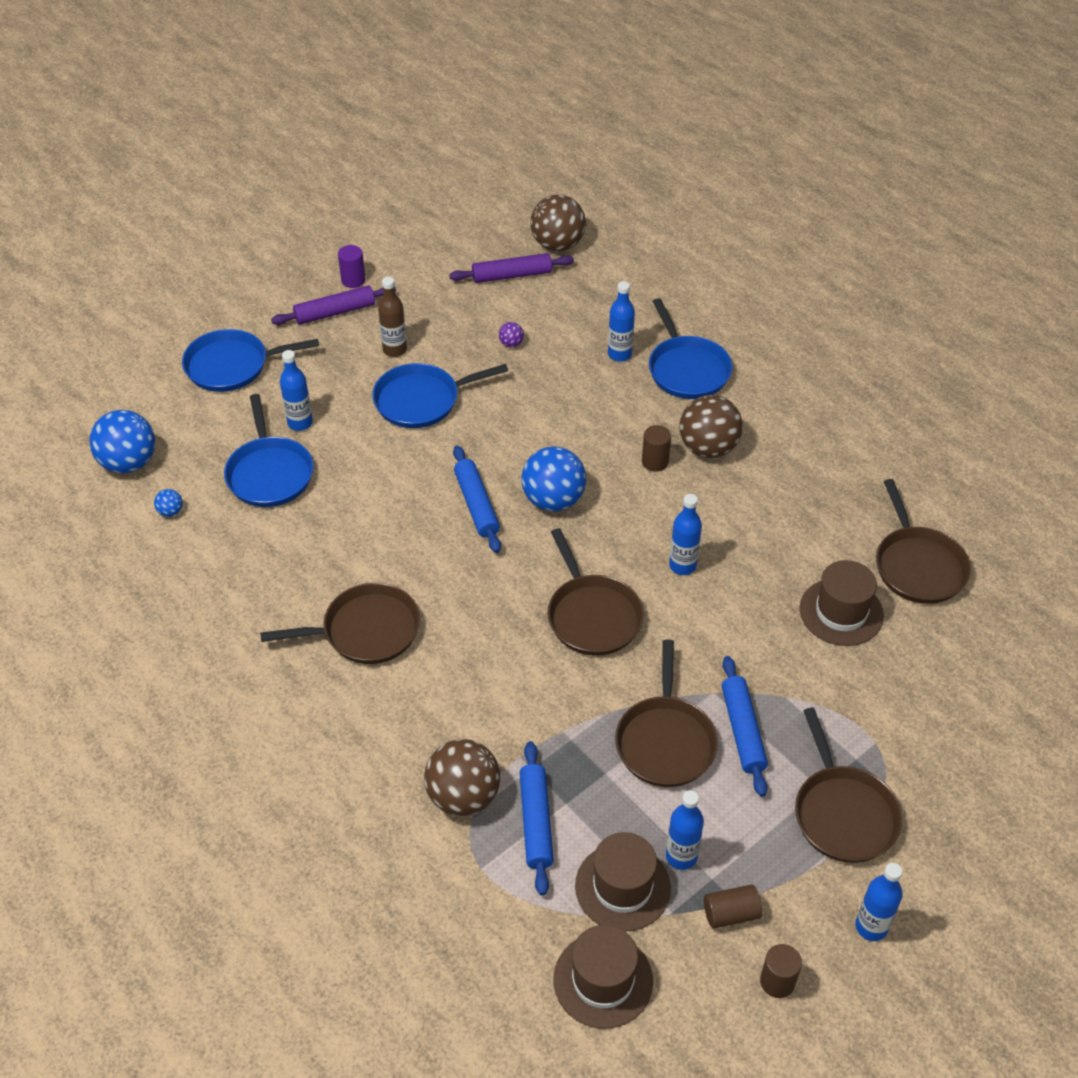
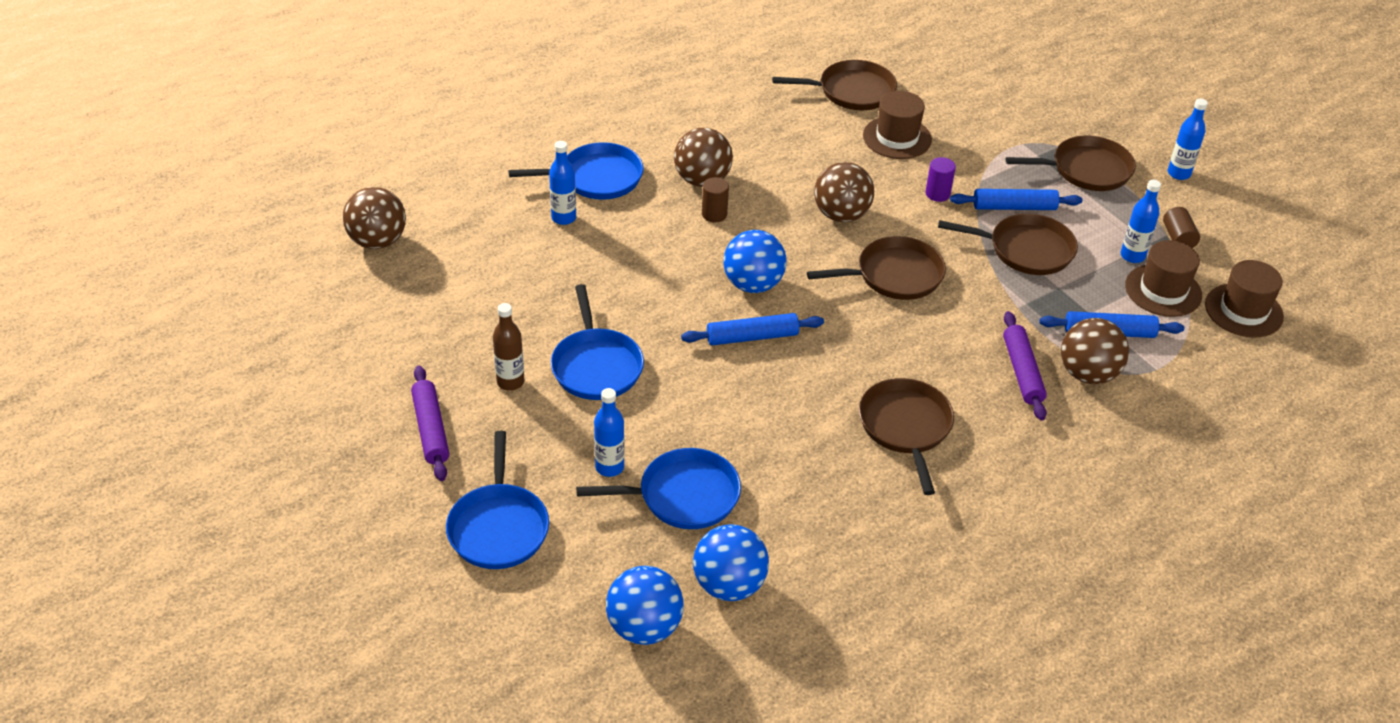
camera: 85 degrees left, 5 degrees down
blue ball [154,489,183,517] -> blue ball [693,524,769,601], size x2.32
purple cylinder [338,245,366,288] -> purple cylinder moved to [925,157,956,202]
purple rolling pin [450,253,574,283] -> purple rolling pin moved to [1003,311,1047,421]
purple ball [499,322,524,347] -> none
blue bottle [669,494,702,575] -> brown ball [814,162,875,222]
brown cylinder [760,944,802,998] -> none

